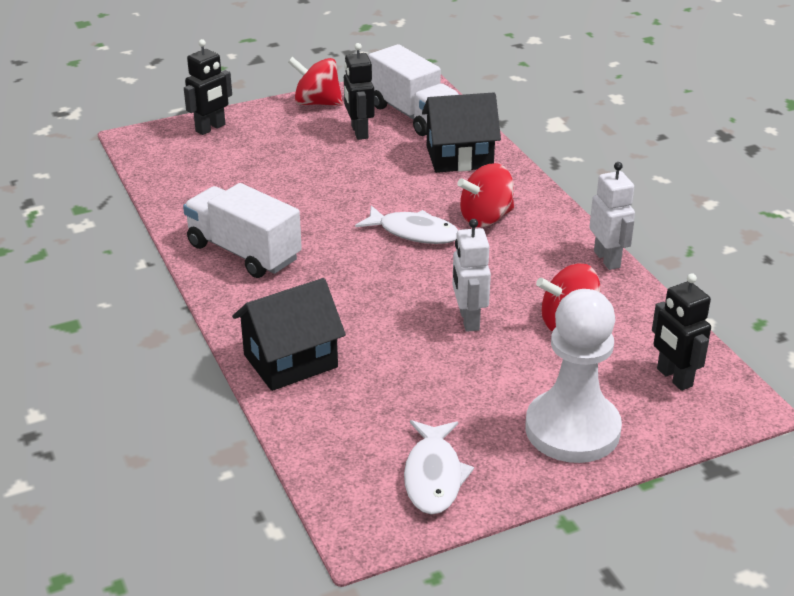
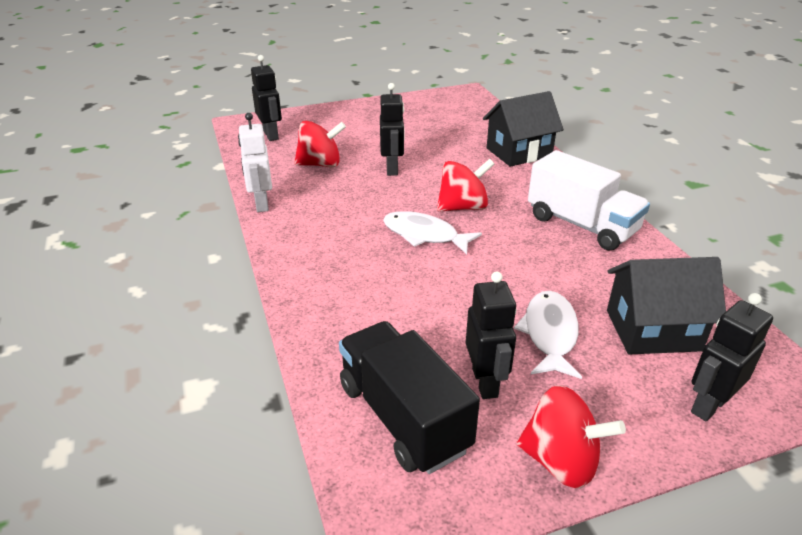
camera: 175 degrees left, 0 degrees up
white truck [368,44,459,136] -> black truck [339,321,480,474]
white fish [404,420,474,514] -> white fish moved to [514,291,582,379]
black house [422,92,501,173] -> black house moved to [607,257,726,354]
white robot [452,219,491,332] -> black robot [380,83,405,176]
red spinning top [457,163,514,227] -> red spinning top moved to [437,158,494,212]
white pawn [525,289,622,463] -> none

